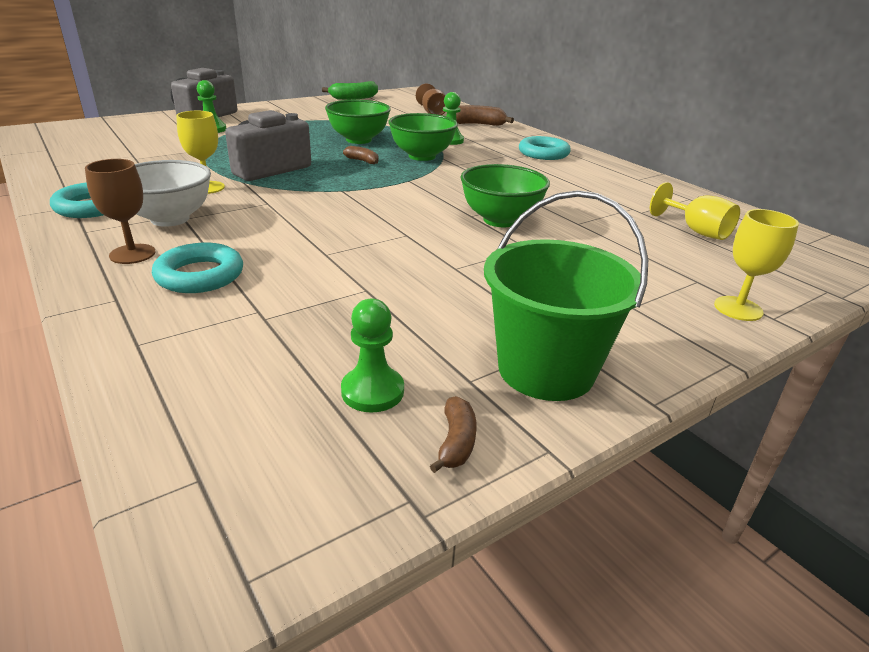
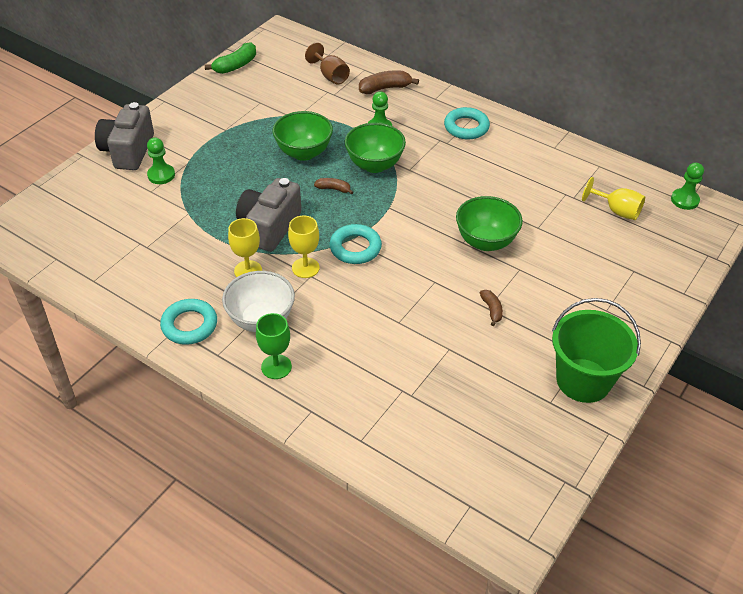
camera: 20 degrees left, 15 degrees up
brown goblet [85,159,155,264] -> green goblet [256,313,292,379]
turquoise ring [152,243,243,293] -> turquoise ring moved to [330,224,382,264]
green pawn [341,298,404,413] -> green pawn moved to [671,163,704,210]
brown banana [430,396,477,473] -> brown banana moved to [480,290,503,326]
yellow goblet [714,209,799,321] -> yellow goblet moved to [288,216,320,278]

